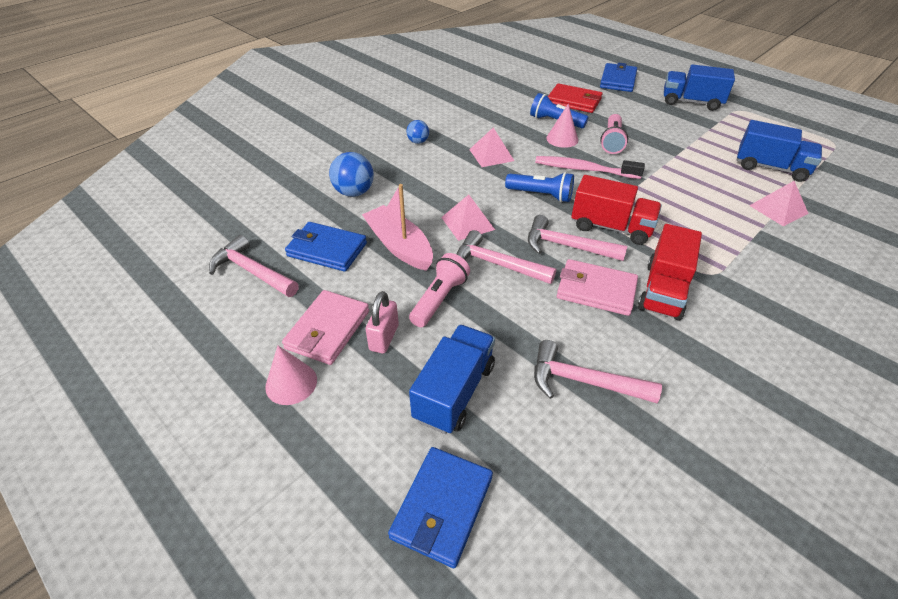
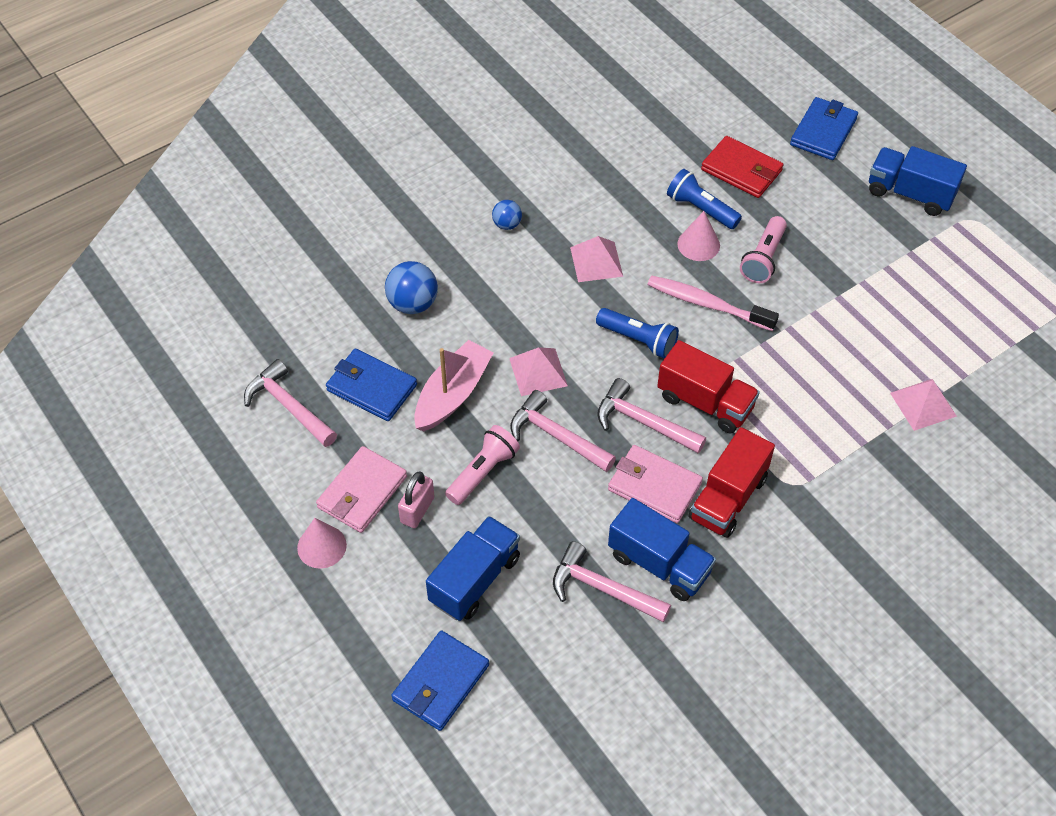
camera: 10 degrees right, 10 degrees up
pink boat [362,184,433,271] -> pink boat turned 60 degrees clockwise [414,340,494,431]
blue truck [737,120,822,182] -> blue truck moved to [608,498,716,601]

